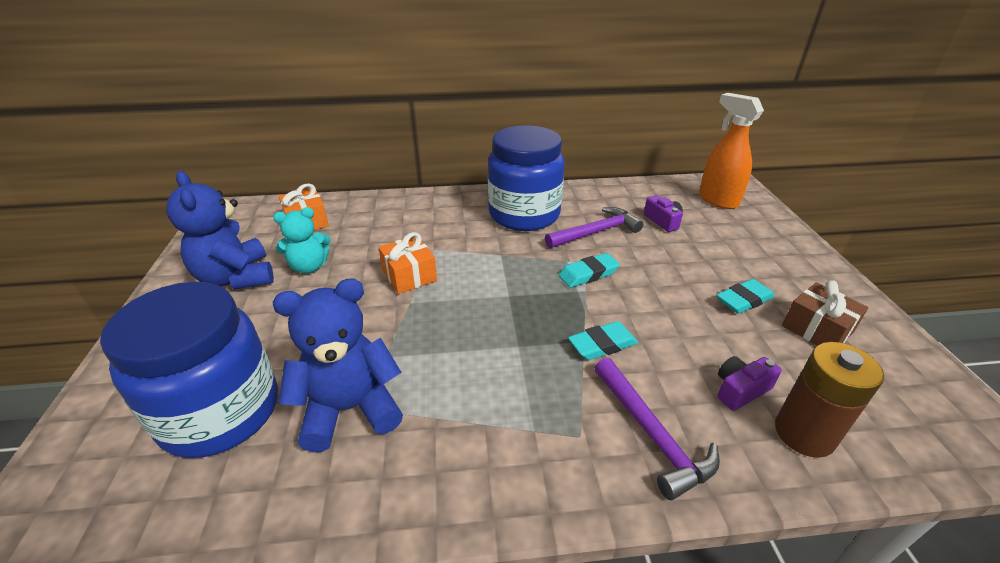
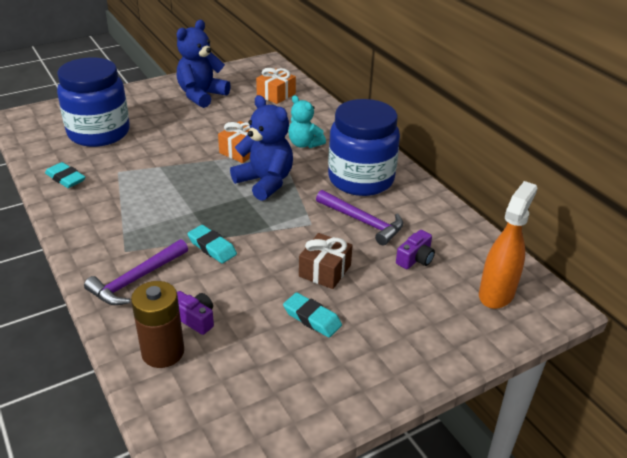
camera: 65 degrees right, 0 degrees up
turquoise teddy bear [273,207,331,274] -> turquoise teddy bear moved to [288,95,326,148]
blue teddy bear [273,278,403,452] -> blue teddy bear moved to [230,95,293,201]
turquoise eraser [559,253,620,288] -> turquoise eraser moved to [45,162,85,188]
brown gift [782,280,868,346] -> brown gift moved to [299,233,353,289]

